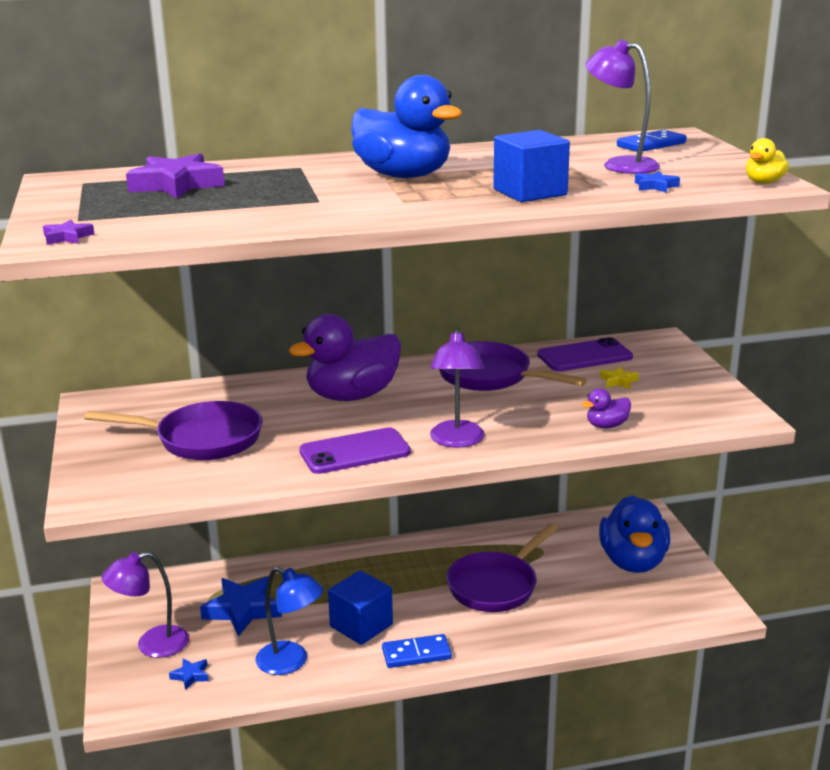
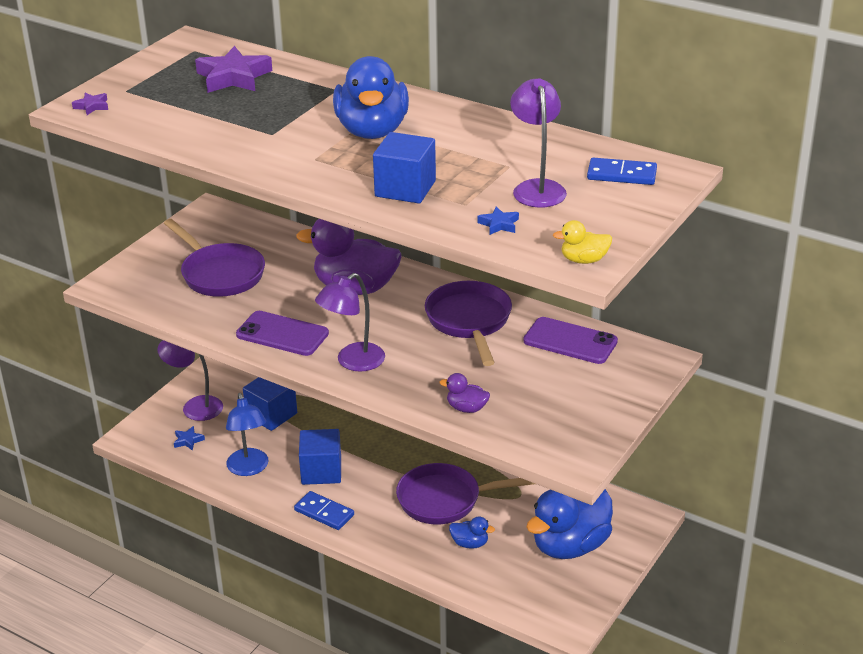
camera: 45 degrees right, 10 degrees up
blue star [200,577,282,637] -> blue cube [243,377,297,431]
yellow star [600,366,639,389] -> none
none -> blue duck [449,516,495,549]

